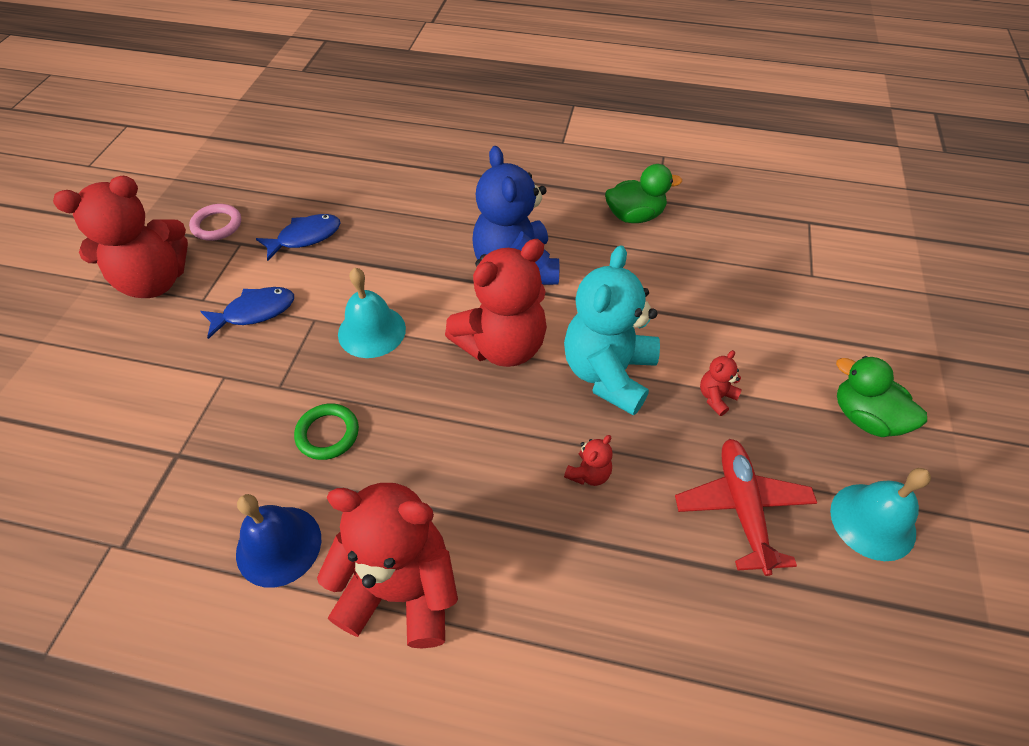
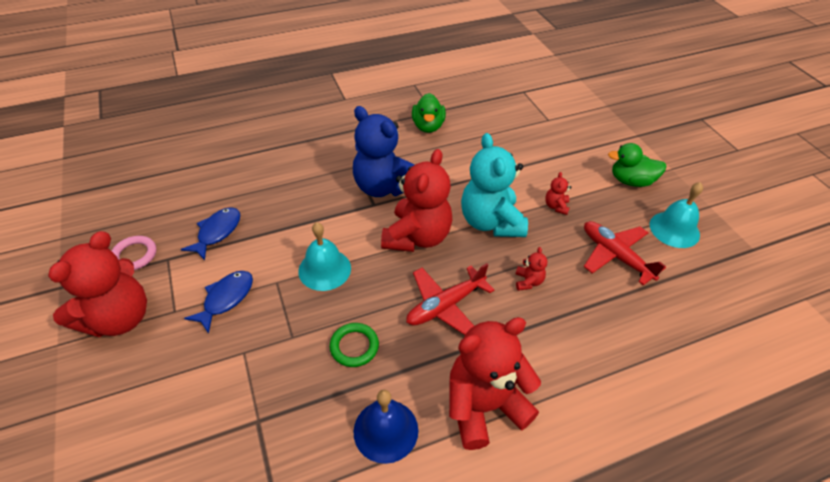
camera: 35 degrees left, 5 degrees down
green duck [605,164,682,223] -> green duck turned 135 degrees clockwise [412,93,446,133]
none -> red plane [406,263,494,335]

